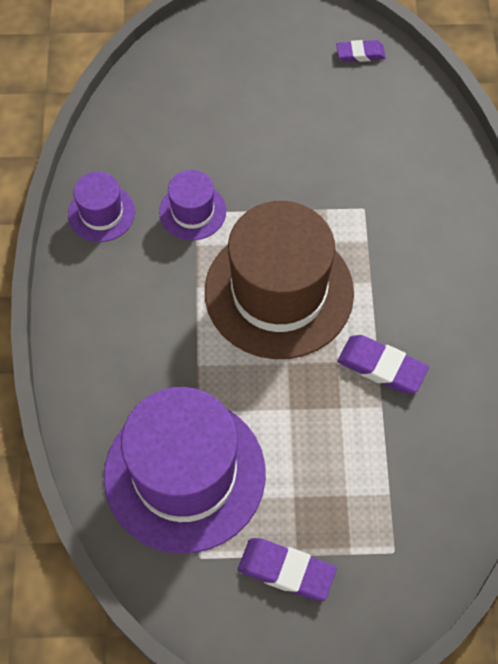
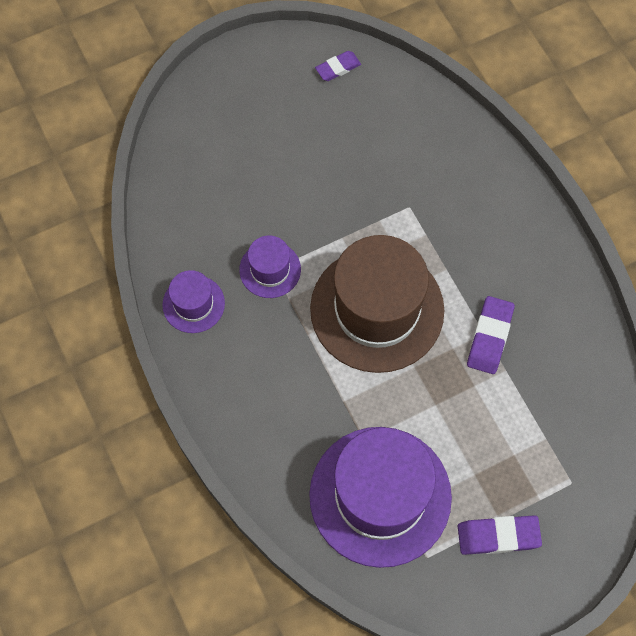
camera: 25 degrees left, 5 degrees up
purple eraser [337,335,429,394] -> purple eraser turned 75 degrees counterclockwise [467,296,515,374]

